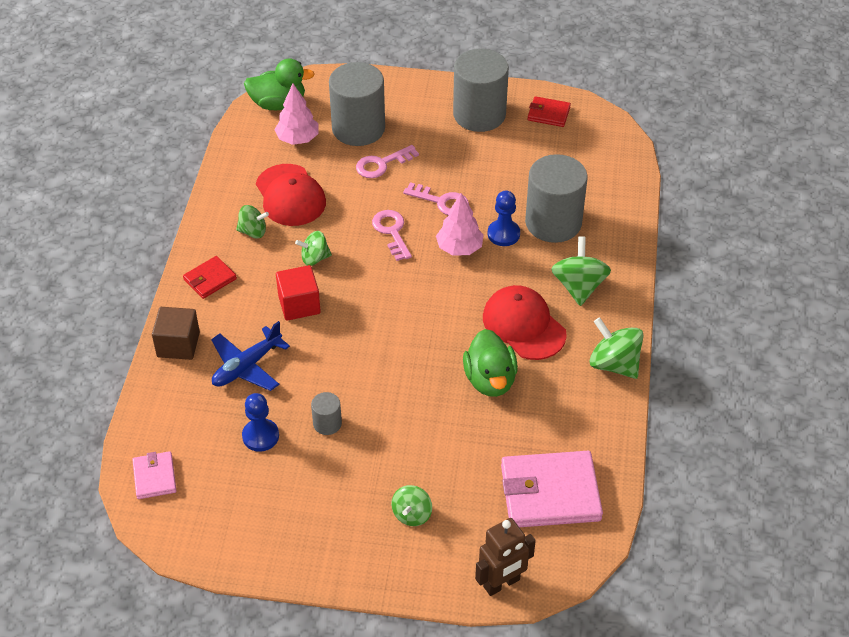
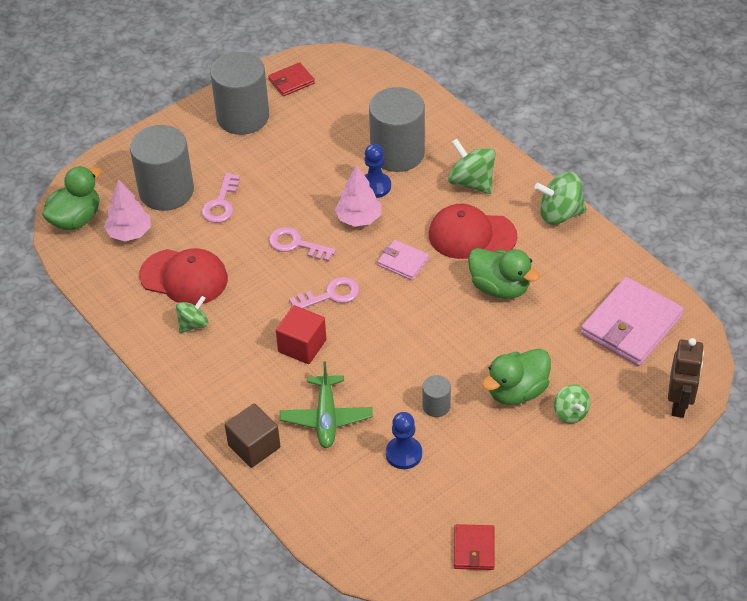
camera: 45 degrees left, 0 degrees up
pink wallet [132,451,177,499] -> pink wallet moved to [377,240,429,280]
red wallet [183,256,237,299] -> red wallet moved to [454,524,495,570]
blue plane [211,321,290,391] -> green plane [280,362,373,448]
green spinning top [295,231,332,266] -> none
pink key [403,182,469,215] -> pink key moved to [289,277,360,309]
none -> green duck [482,348,551,405]

